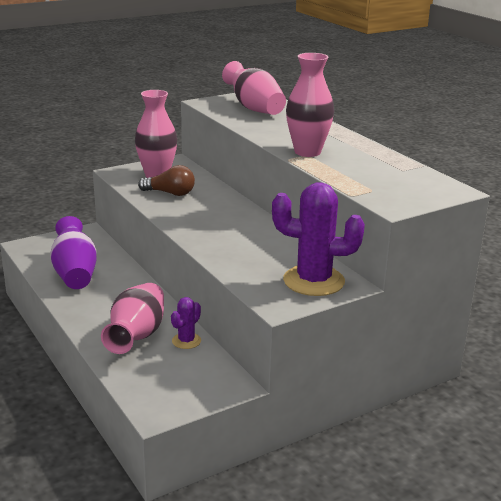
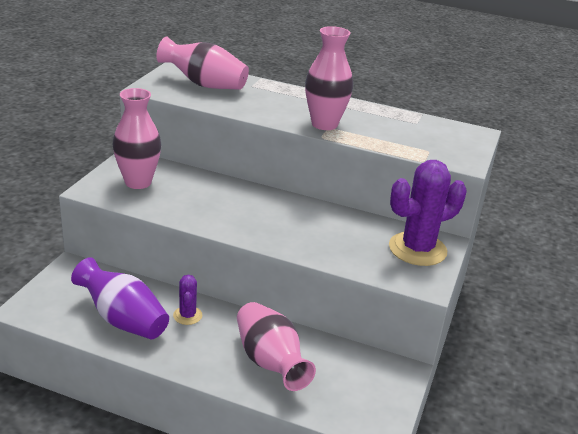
camera: 40 degrees left, 5 degrees up
brown light bulb [138,165,195,196] -> none
purple cactus [171,297,201,349] -> purple cactus moved to [173,275,202,325]

